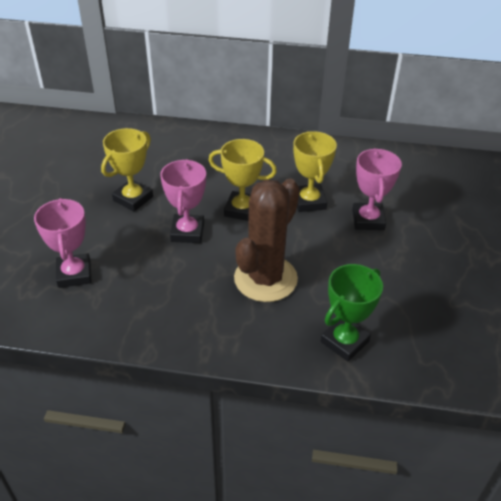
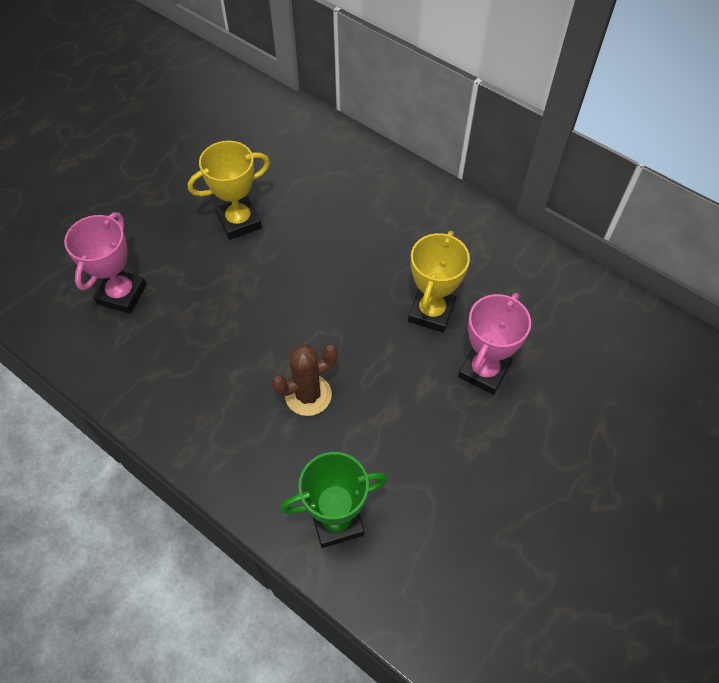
camera: 30 degrees right, 15 degrees up
pink trophy [160,159,206,243] -> none
yellow trophy [209,139,277,221] -> none
brown cactus [234,179,300,302] -> brown cactus [271,344,338,416], size x0.59

